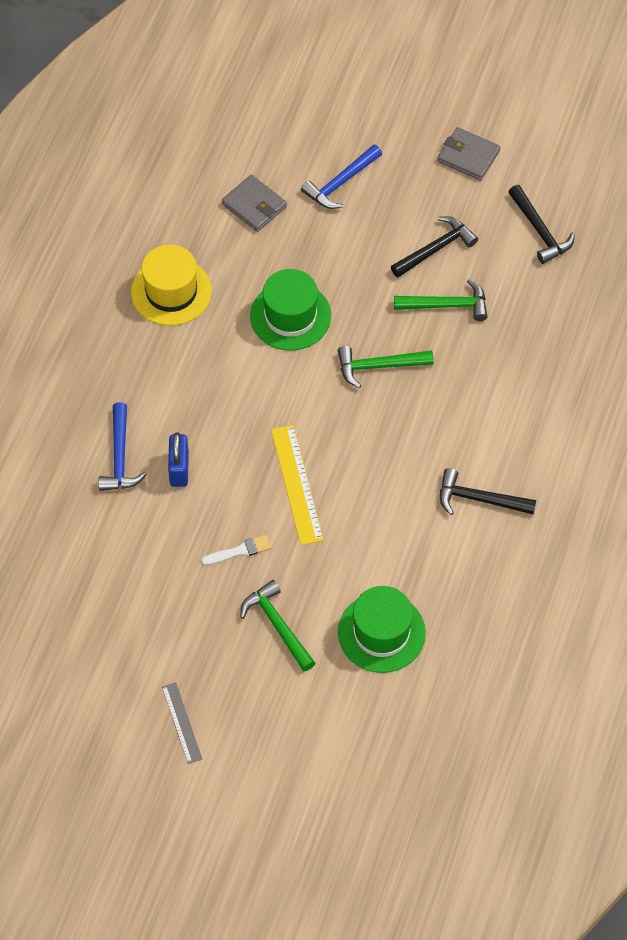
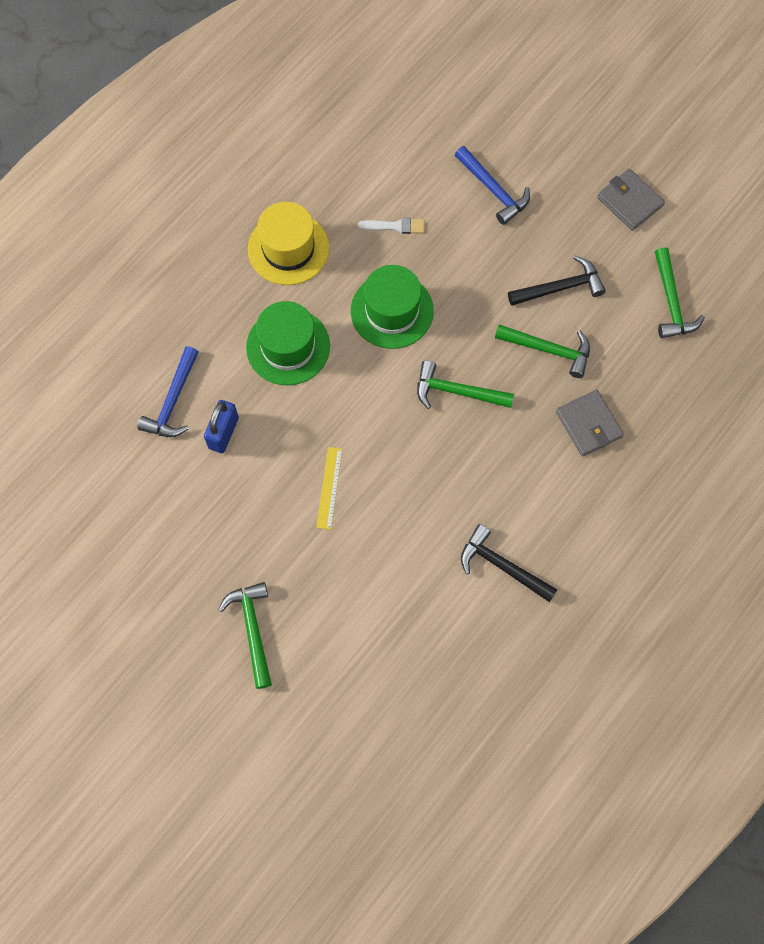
camera: 20 degrees right, 10 degrees up
grey ruler [162,682,202,764] -> none
white brush [201,535,271,565] -> white brush moved to [358,218,425,234]
grey wallet [222,175,287,232] -> grey wallet moved to [556,390,624,457]
yellow ruler [271,425,324,545] -> yellow ruler [316,447,343,530], size x0.62
blue hammer [301,144,382,209] -> blue hammer turned 105 degrees counterclockwise [455,146,530,225]
green hat [338,586,426,673] -> green hat moved to [246,301,330,385]
black hammer [508,185,575,264] -> green hammer [655,247,705,338]

